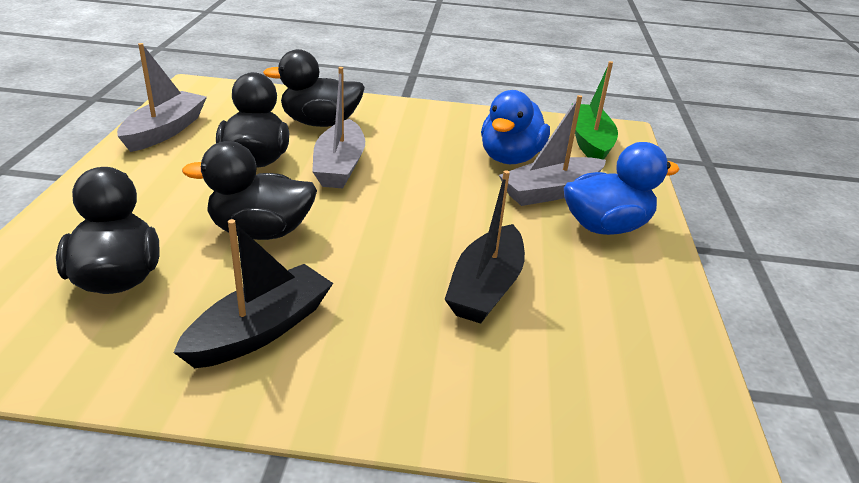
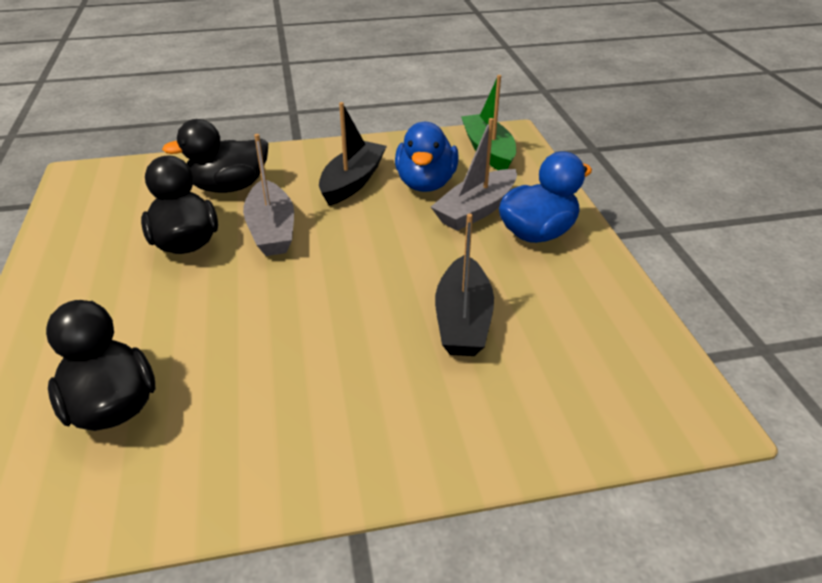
camera: 15 degrees left, 5 degrees up
grey boat [117,43,207,152] -> none
black boat [173,219,333,368] -> black boat moved to [319,102,387,206]
black duck [182,141,317,240] -> none

